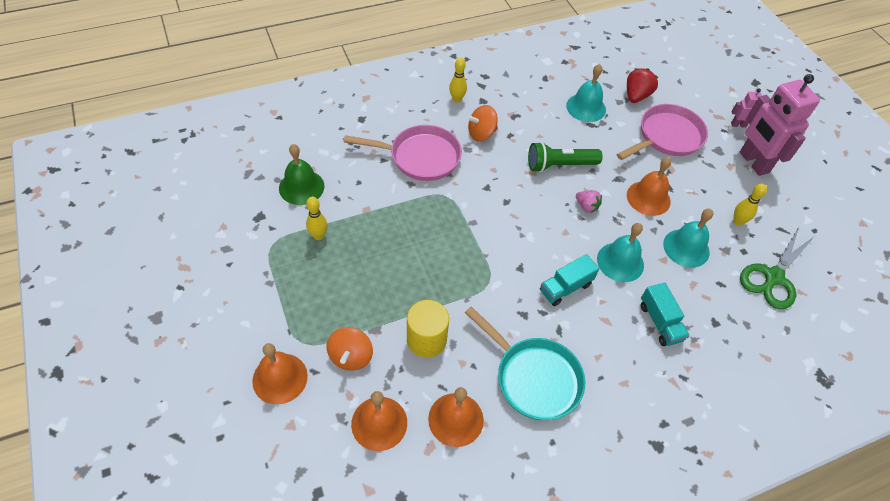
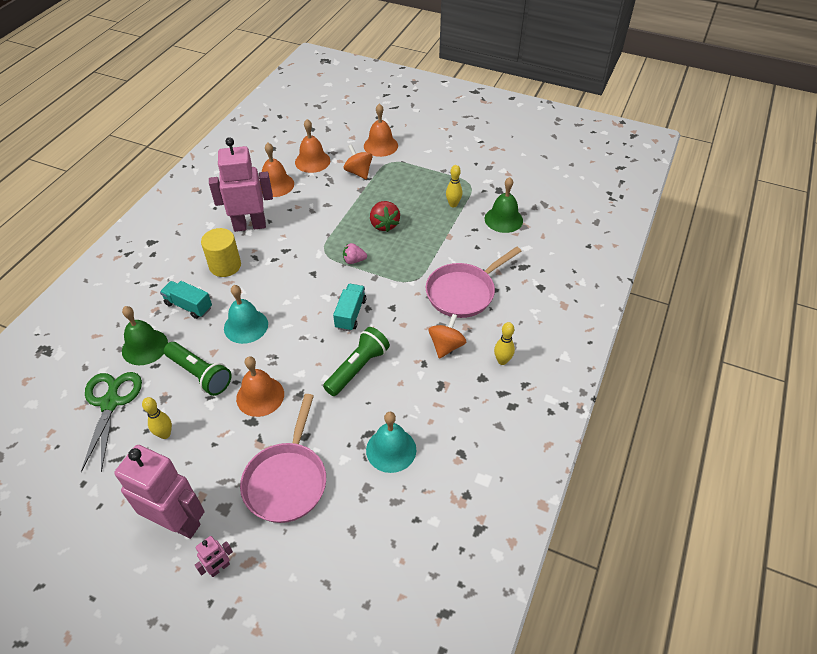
camera: 140 degrees right, 5 degrees down
yellow cylinder [407,300,449,358] -> yellow cylinder moved to [201,228,241,277]
turquoise pan [465,306,585,420] -> pink robot [209,137,273,232]
turquoise truck [540,254,599,306] -> turquoise truck moved to [333,284,366,331]
pink strawberry [576,190,602,213] -> pink strawberry moved to [343,243,367,264]
red strawberry [627,68,658,103] -> red strawberry moved to [370,201,400,232]
turquoise bell [663,209,713,268] -> green flashlight [164,342,231,396]
none -> green bell [122,306,168,365]

